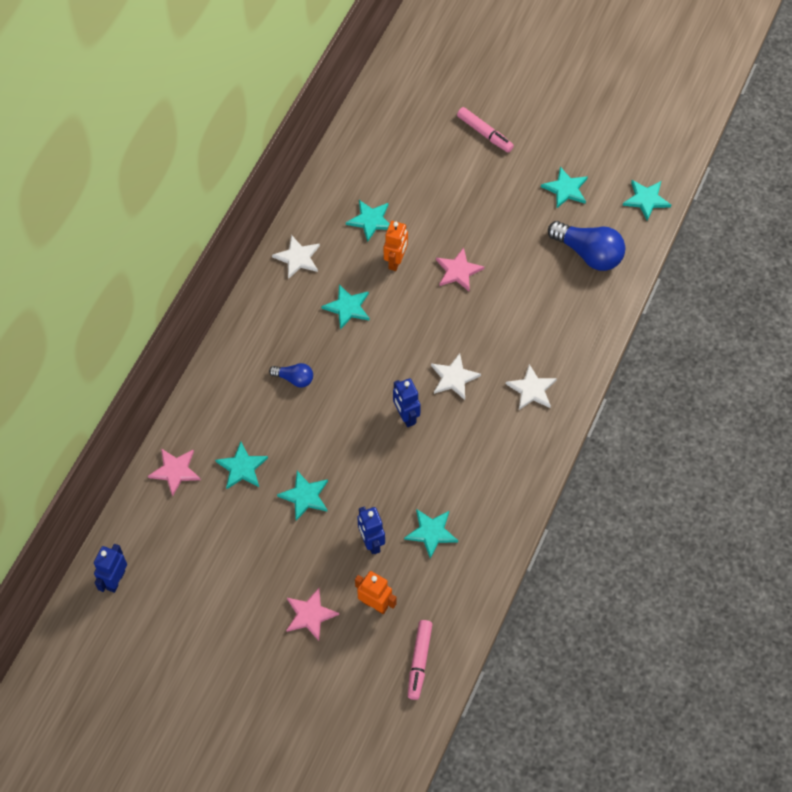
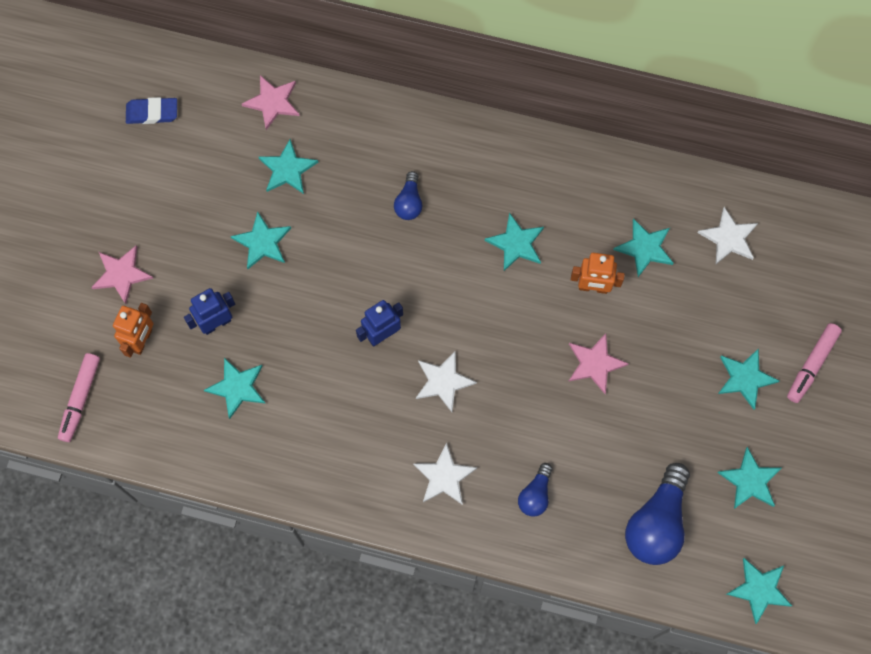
camera: 80 degrees right, 10 degrees up
blue robot [94,544,127,593] -> none
white star [272,235,320,279] -> white star moved to [698,207,758,264]
pink marker [408,620,433,700] -> pink marker turned 75 degrees counterclockwise [58,353,100,442]
none -> blue eraser [126,97,177,124]
none -> blue light bulb [518,463,552,517]
none -> turquoise star [718,348,779,410]

